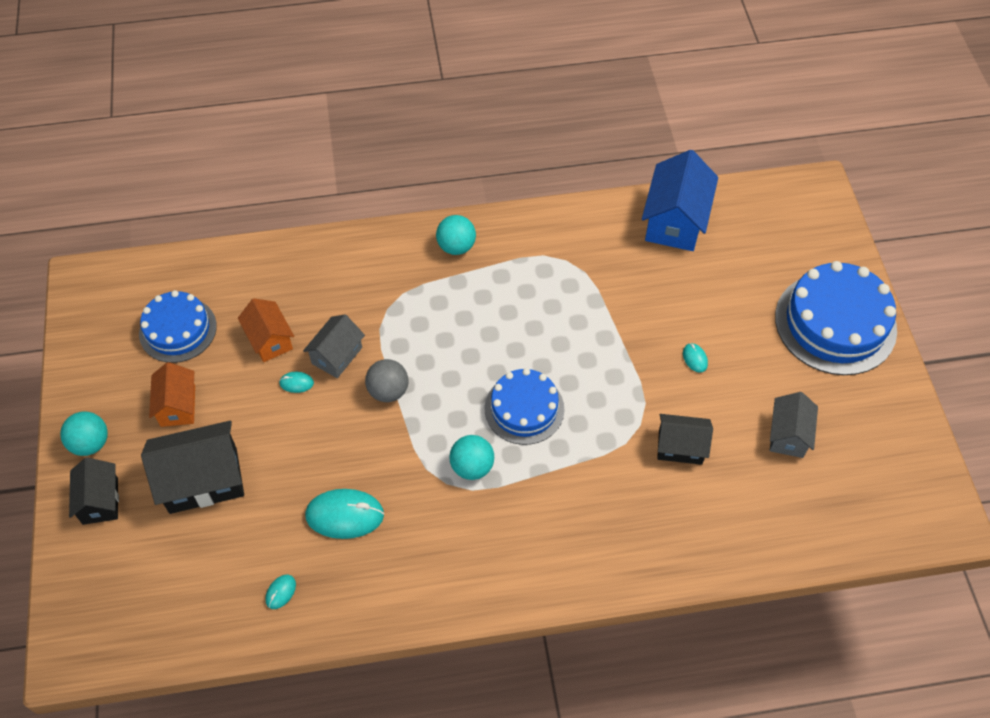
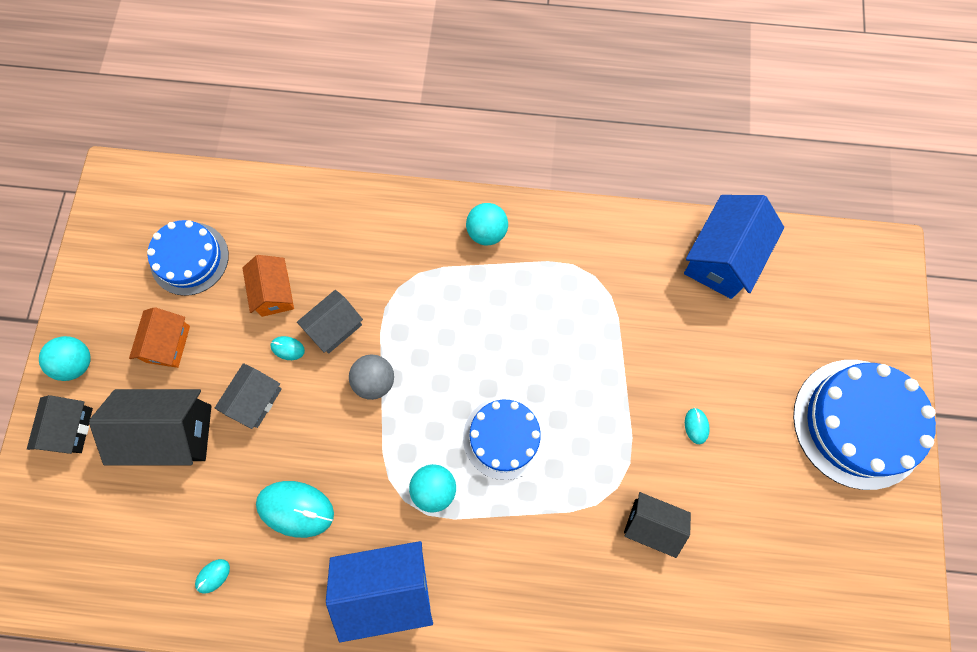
camera: 15 degrees right, 15 degrees up
grey house [770,392,818,458] -> grey house moved to [215,363,282,429]
none -> blue house [326,541,433,642]

